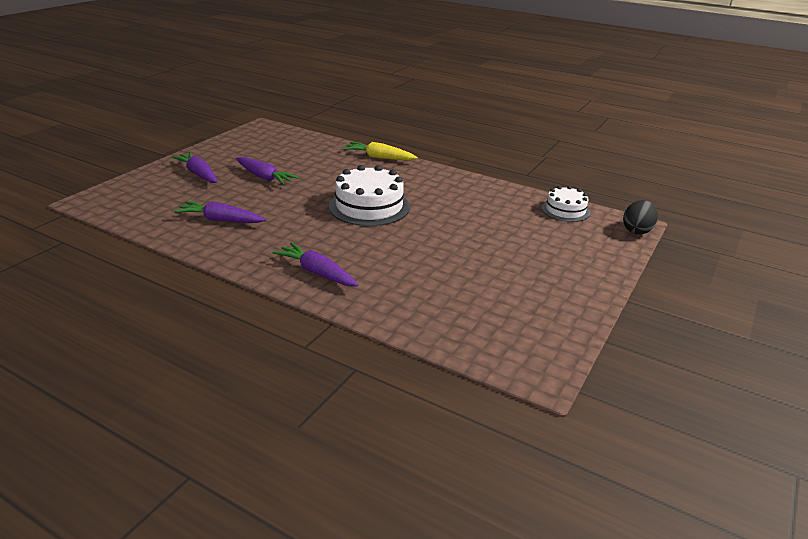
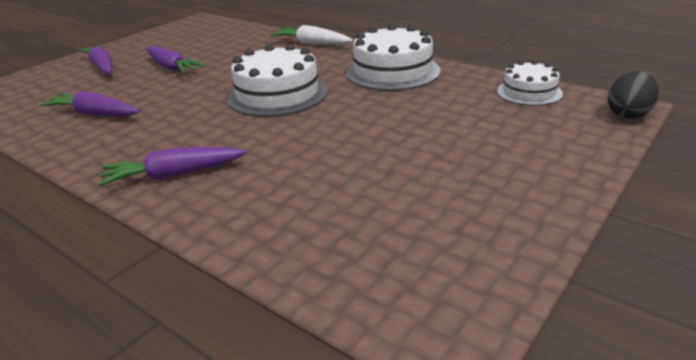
camera: 10 degrees right, 0 degrees up
purple carrot [272,242,358,287] -> purple carrot turned 60 degrees counterclockwise [98,147,246,186]
yellow carrot [343,142,418,160] -> white carrot [270,25,353,44]
none -> white cake [346,24,441,91]

